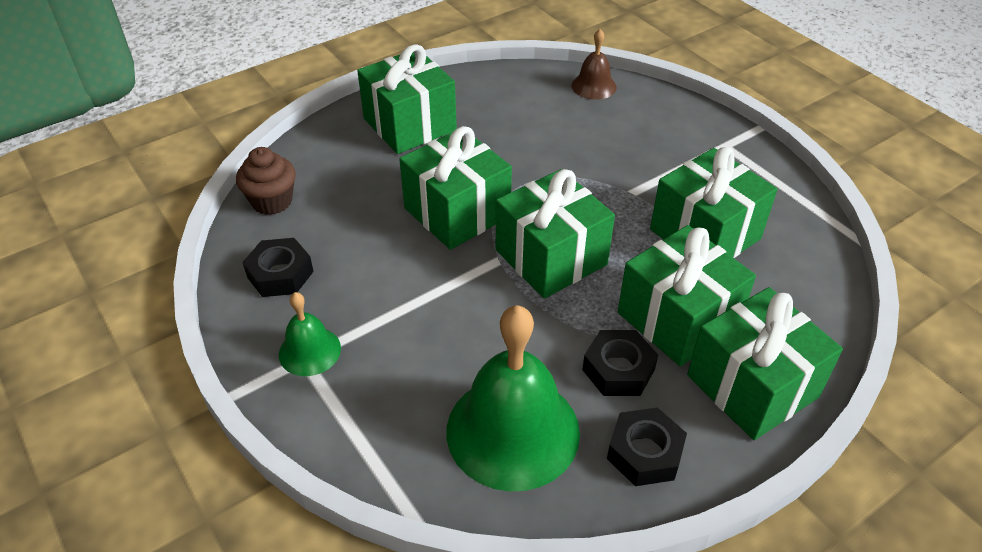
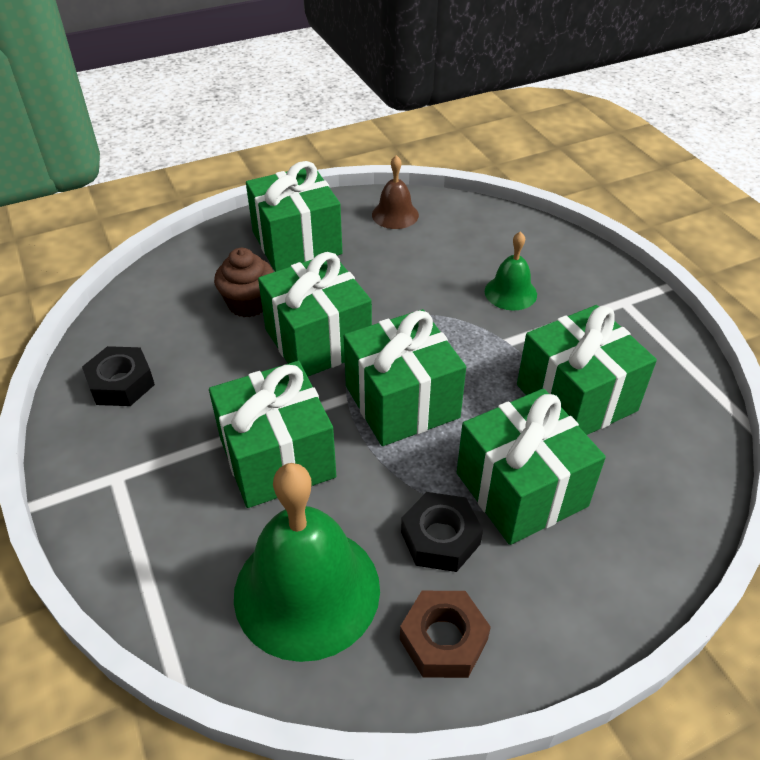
camera: 10 degrees right, 0 degrees up
brown cupcake [236,147,296,215] -> brown cupcake moved to [214,248,274,317]
green bell [279,292,341,376] -> green bell moved to [485,231,537,310]
brown bell [572,29,617,100] -> brown bell moved to [372,155,419,229]
black nut [607,407,687,486] -> brown nut [400,591,491,678]
green gift [687,287,843,440] -> green gift moved to [209,361,336,508]

